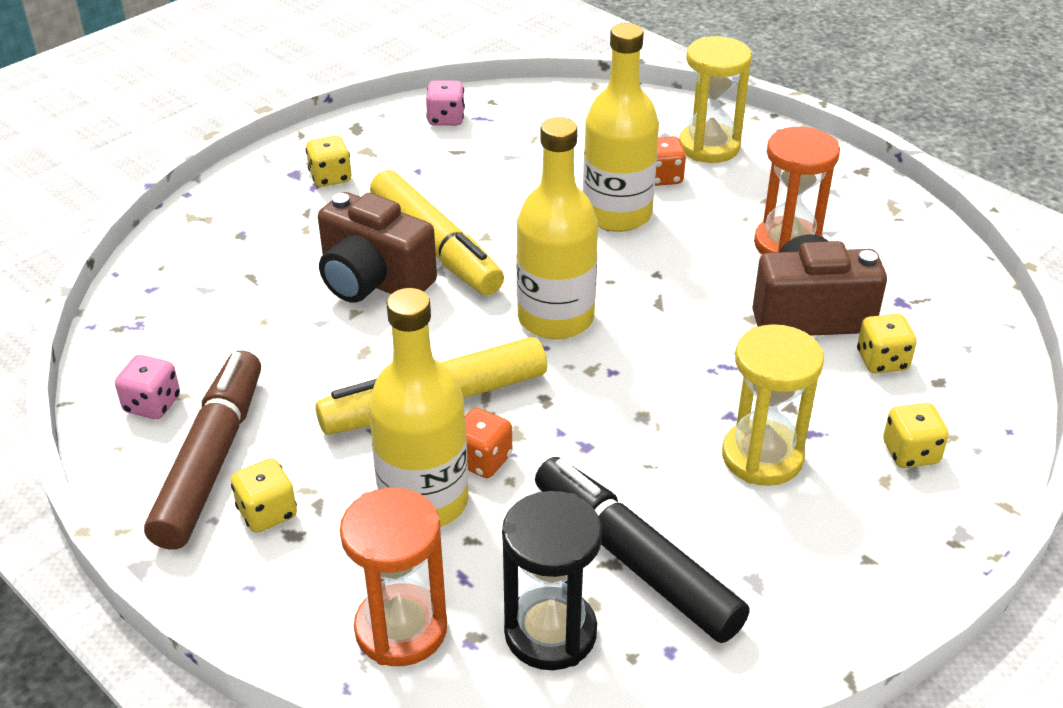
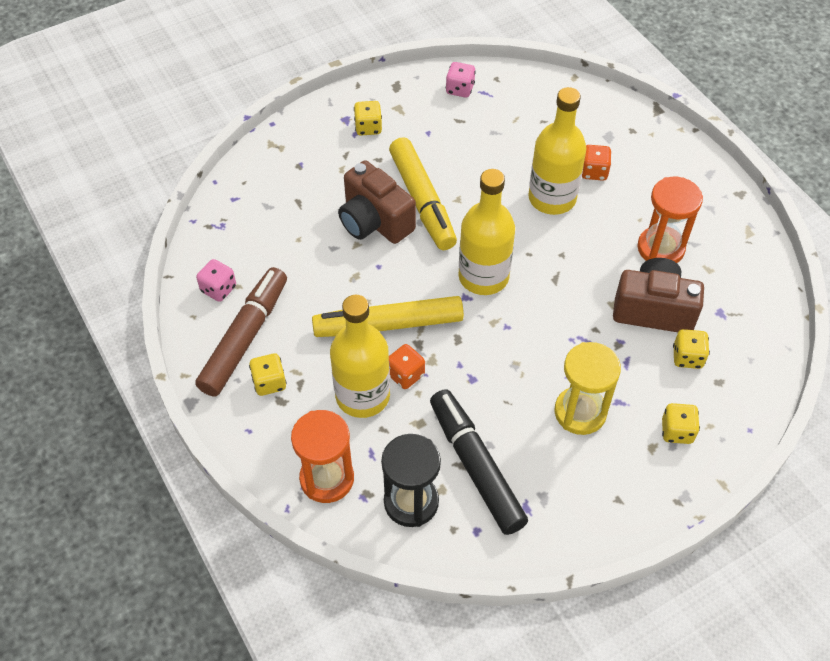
camera: 15 degrees right, 15 degrees up
yellow hourglass [679,36,752,163] -> none

